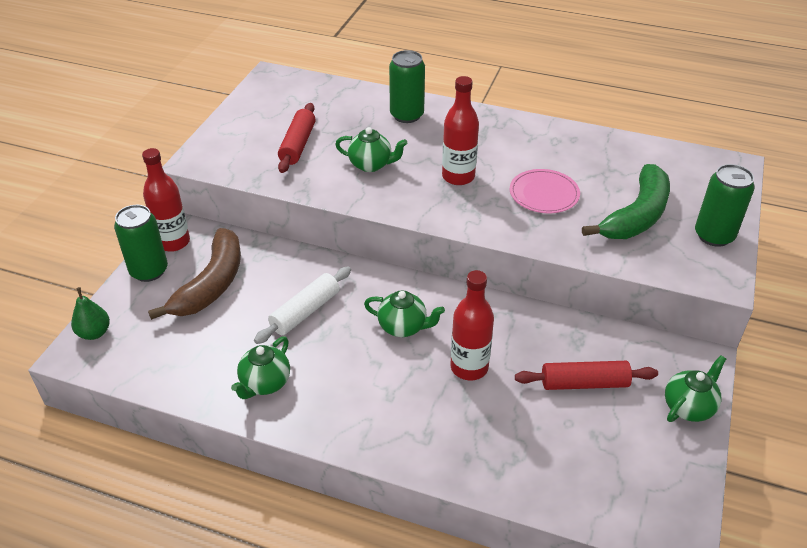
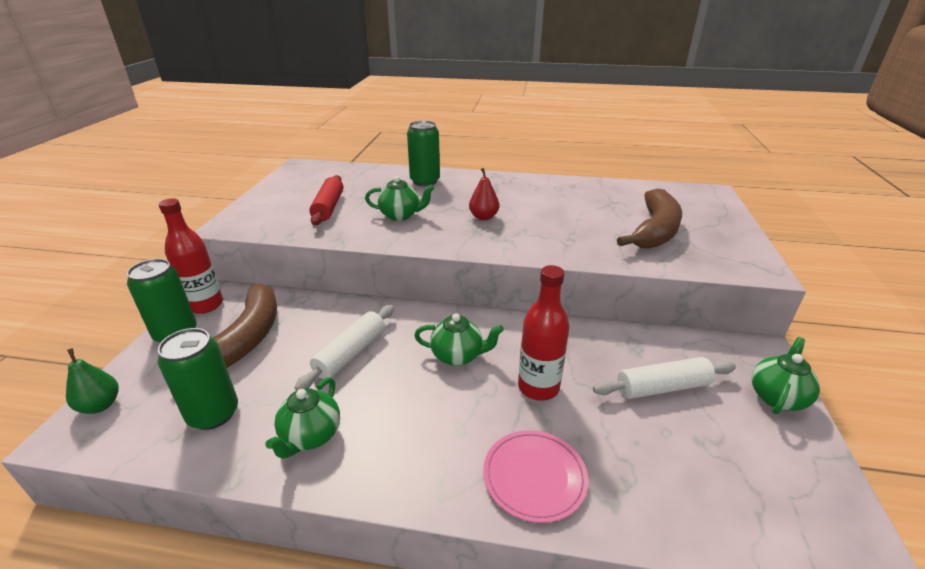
camera: 10 degrees left, 10 degrees down
red bottle [442,76,479,185] -> red pear [469,168,499,220]
pink plate [510,169,580,213] -> pink plate moved to [483,430,588,523]
red rolling pin [515,361,658,390] -> white rolling pin [593,357,736,399]
green banana [582,164,670,239] -> brown banana [617,188,682,249]
green can [695,164,755,247] -> green can moved to [158,328,238,430]

